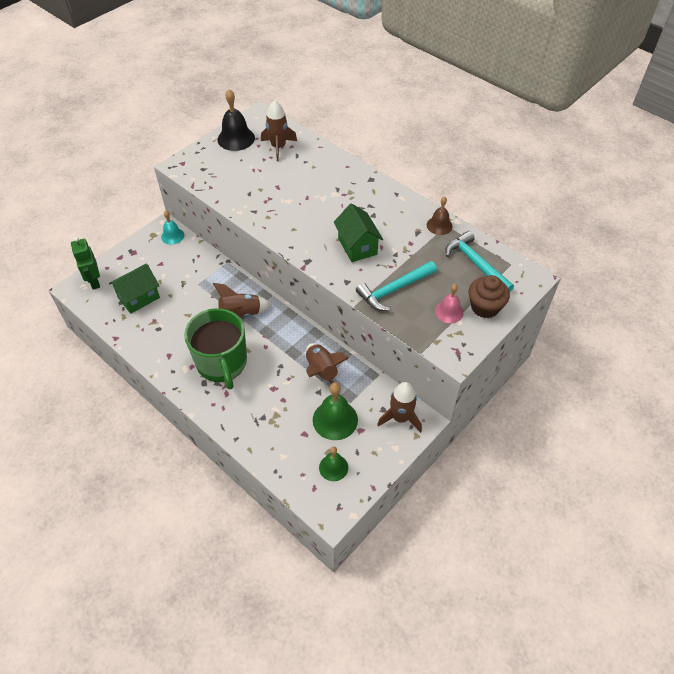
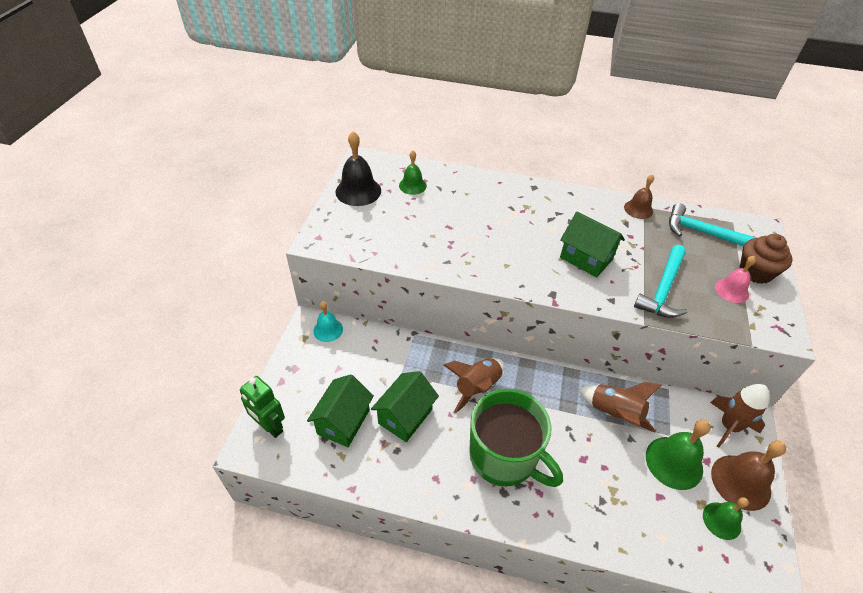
camera: 30 degrees left, 5 degrees down
brown rocket [261,100,297,161] -> green bell [399,150,427,195]
none -> green house [371,371,439,442]
none -> brown bell [711,440,786,511]

